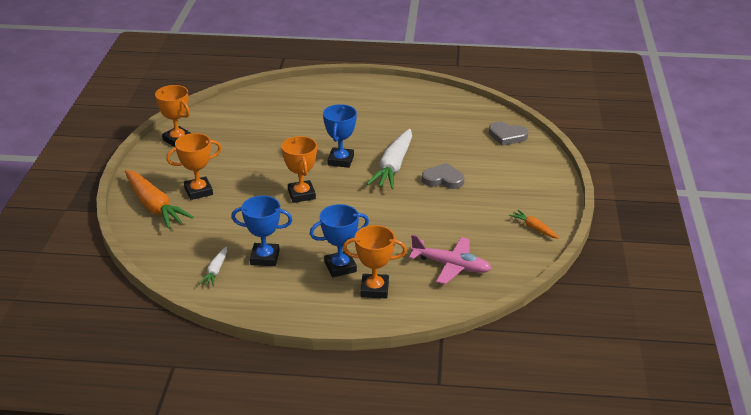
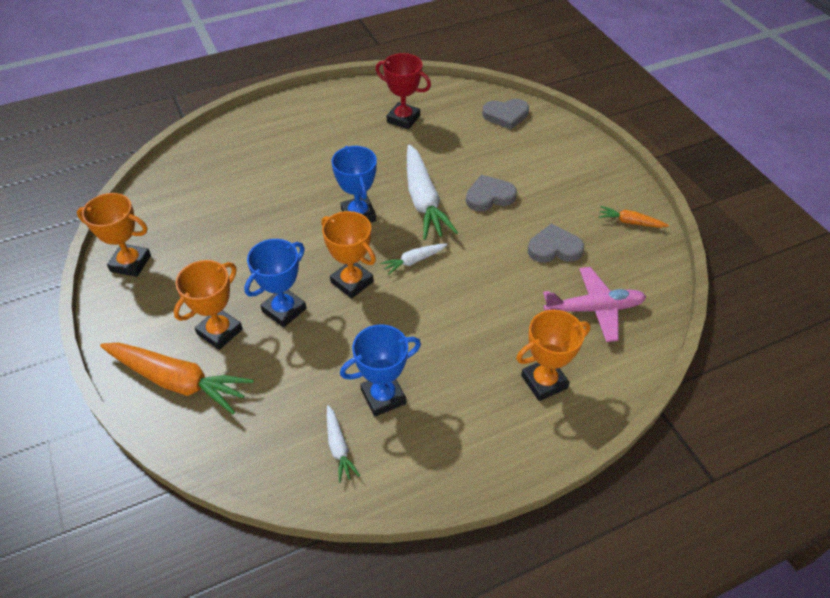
camera: 30 degrees left, 15 degrees up
blue trophy [310,204,369,277] -> blue trophy moved to [244,239,306,328]
none -> red trophy [375,53,431,129]
none -> white carrot [380,244,448,275]
none -> grey heart [528,223,584,263]

